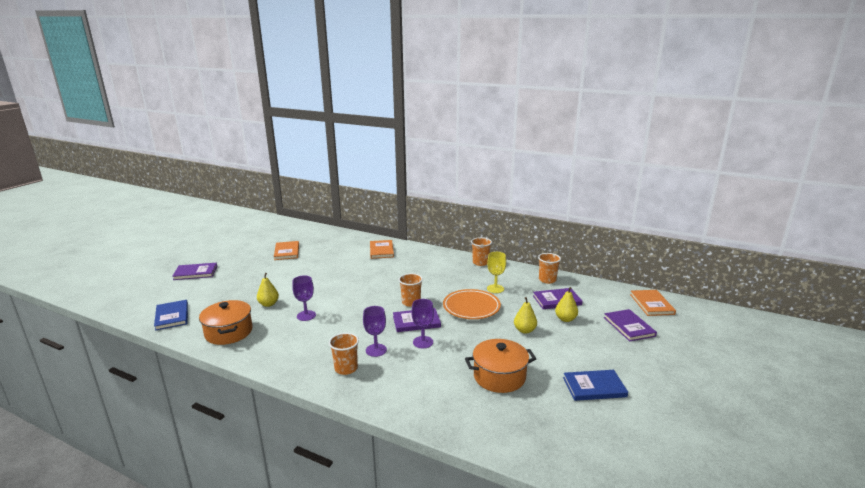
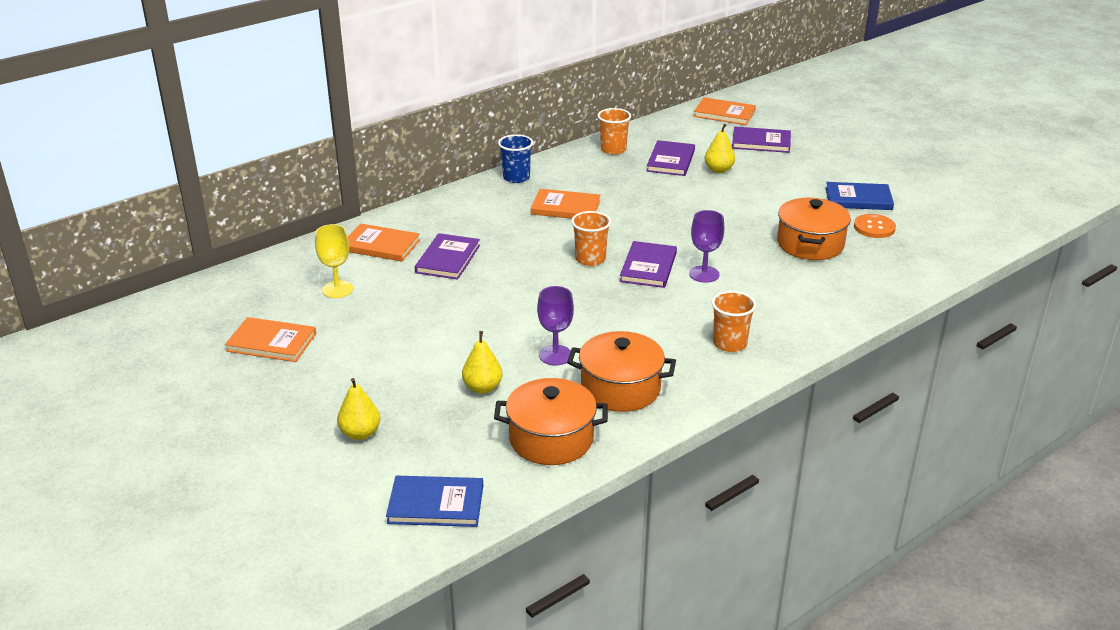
camera: 65 degrees left, 10 degrees up
purple book [172,263,217,280] -> purple book moved to [415,233,480,280]
purple goblet [363,306,387,357] -> none
orange plate [443,289,501,319] -> none
orange cup [471,237,492,266] -> blue cup [498,134,533,183]
yellow goblet [487,252,506,293] -> yellow goblet moved to [315,224,353,298]
yellow pear [514,297,537,334] -> yellow pear moved to [337,378,380,440]
blue book [563,370,628,401] -> blue book turned 75 degrees clockwise [826,182,894,210]
none -> orange book [531,189,600,219]
none -> orange pot [567,331,676,412]
none -> orange button [854,214,896,238]

